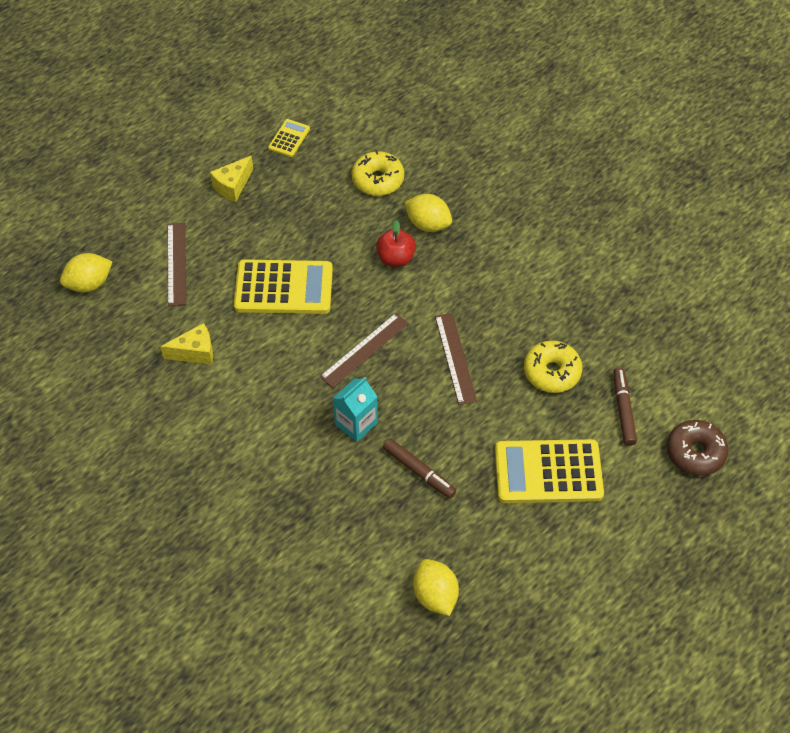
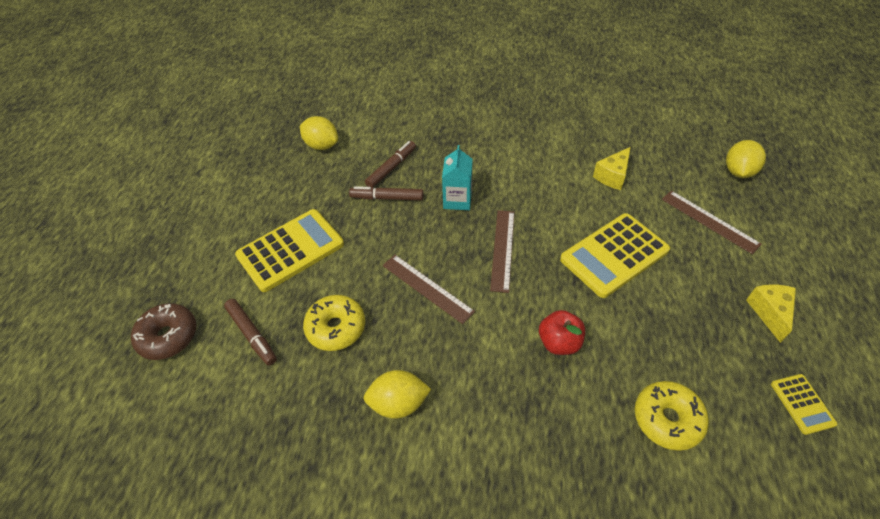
camera: 145 degrees right, 5 degrees down
yellow lemon [404,194,452,232] -> yellow lemon moved to [363,370,431,419]
none -> brown marker [365,141,416,187]

